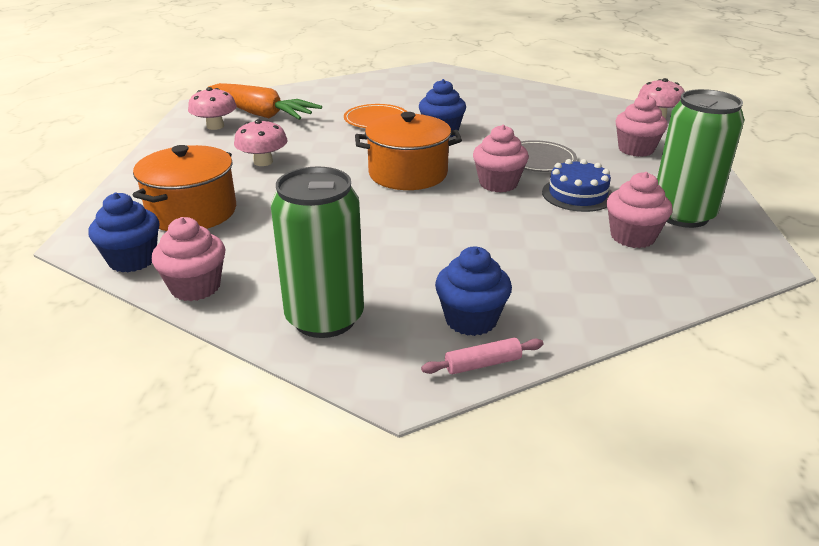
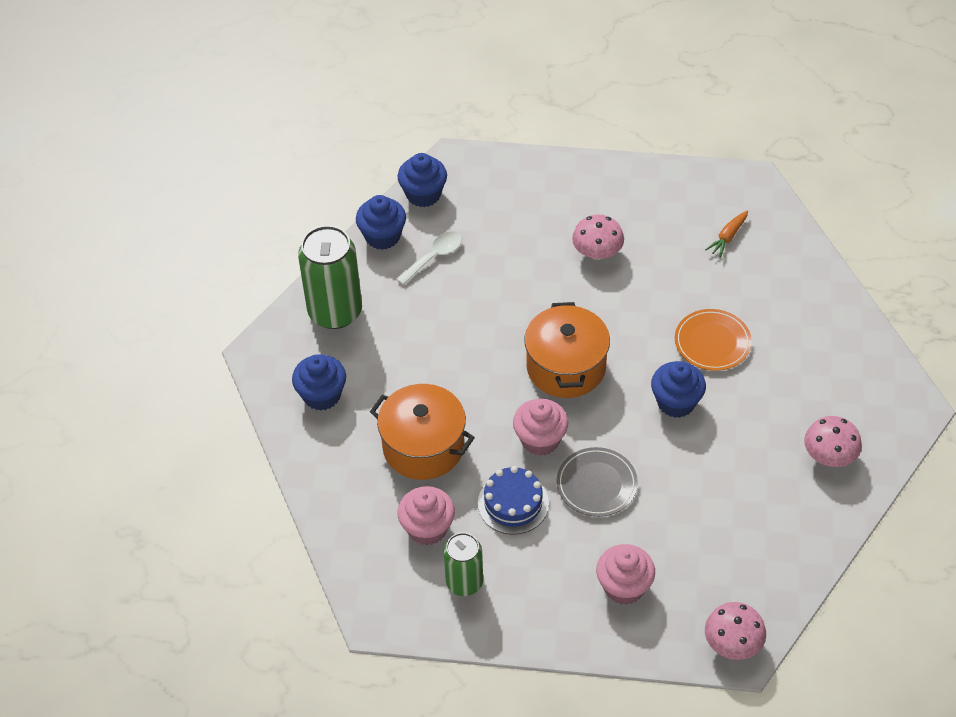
camera: 95 degrees right, 20 degrees up
orange pot [133,145,236,231] -> orange pot moved to [370,384,475,480]
pink cupcake [152,217,225,301] -> blue cupcake [356,195,406,250]
pink mushroom [188,87,237,130] -> pink mushroom moved to [804,416,862,467]
orange carrot [209,83,322,120] -> orange carrot [705,211,748,258], size x0.44
pink rolling pin [421,338,543,374] -> none
green can [657,89,744,228] -> green can [444,532,483,596], size x0.61
none -> white spoon [396,231,462,285]

